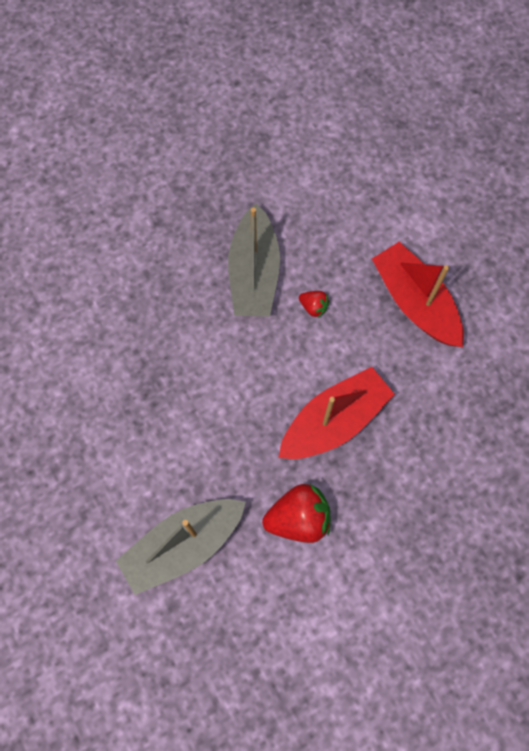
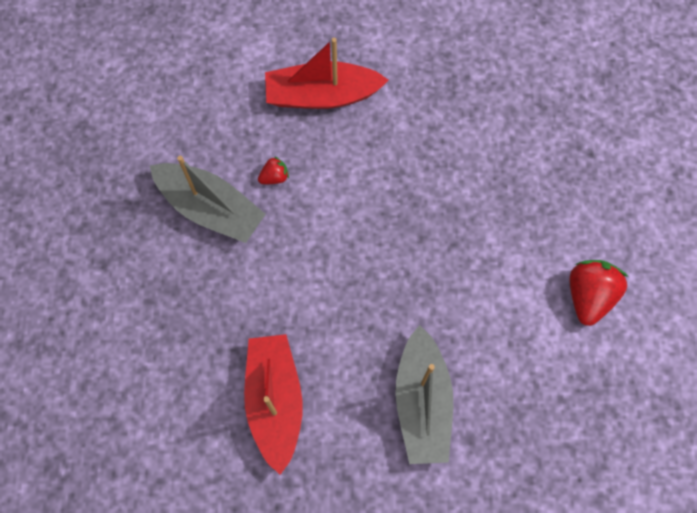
camera: 60 degrees left, 0 degrees up
red strawberry [262,484,331,543] -> red strawberry moved to [570,260,628,326]
red boat [278,367,395,459] -> red boat moved to [244,334,303,475]

